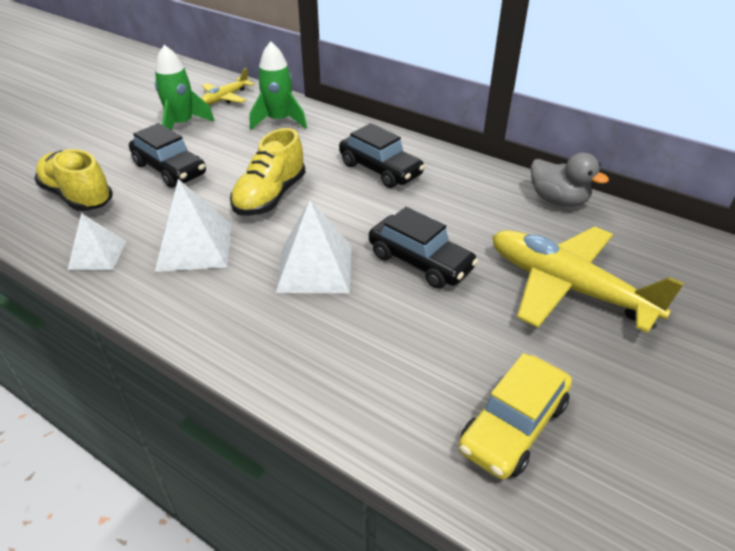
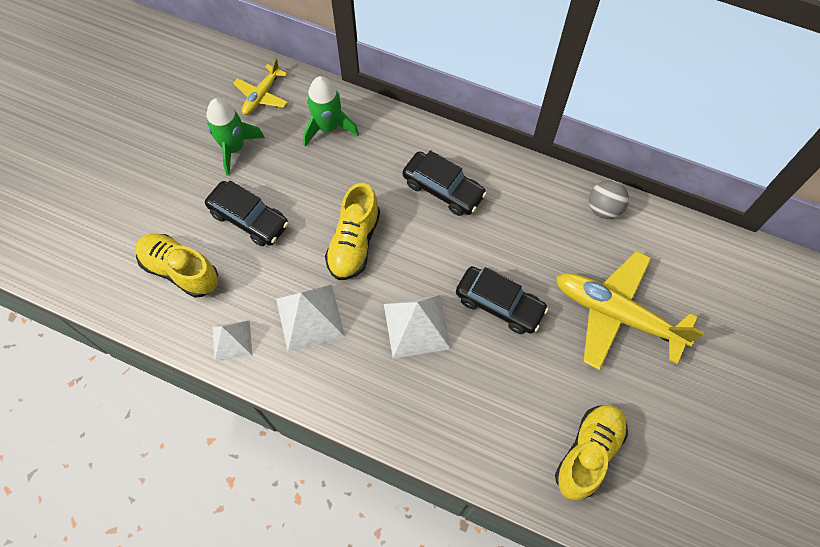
camera: 10 degrees left, 25 degrees up
yellow car [459,353,572,479] -> yellow shoe [555,405,628,500]
grey duck [531,152,609,207] -> grey ball [589,180,629,219]

